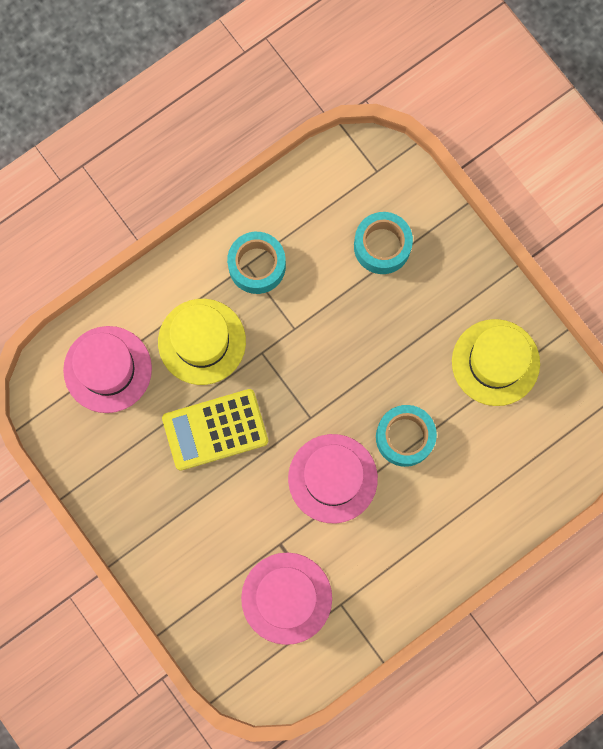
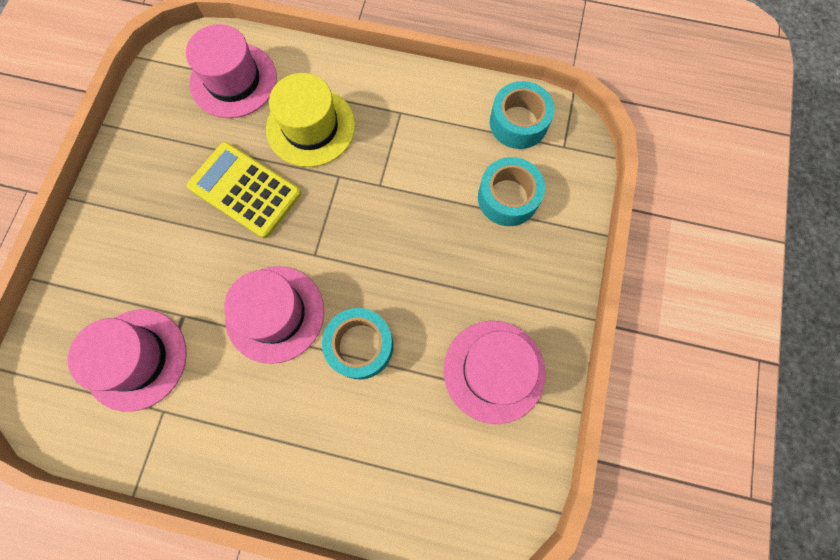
camera: 50 degrees right, 5 degrees down
turquoise tape [227,232,286,294] -> turquoise tape moved to [490,81,555,149]
yellow hat [452,319,540,406] -> pink hat [444,321,546,424]

